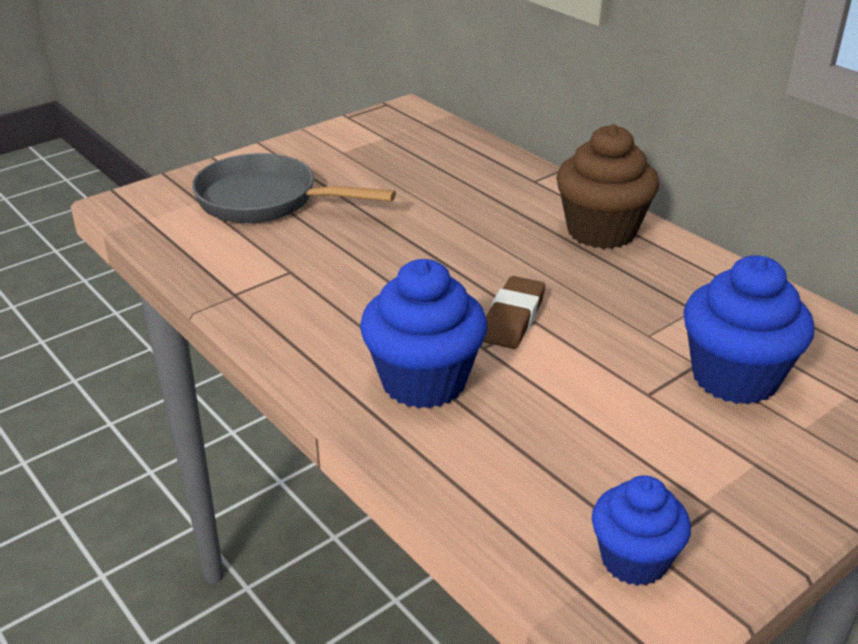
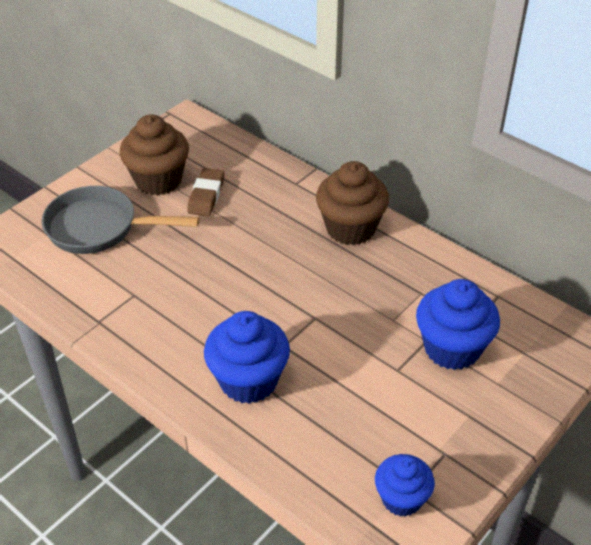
camera: 10 degrees left, 10 degrees up
brown eraser [483,276,545,349] -> brown eraser moved to [187,168,224,216]
none -> brown cupcake [120,114,189,195]

